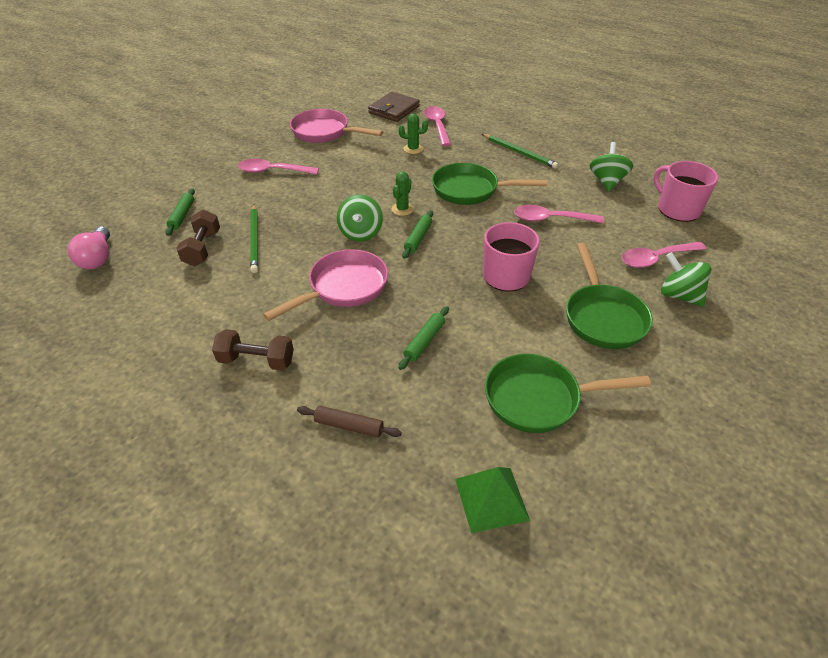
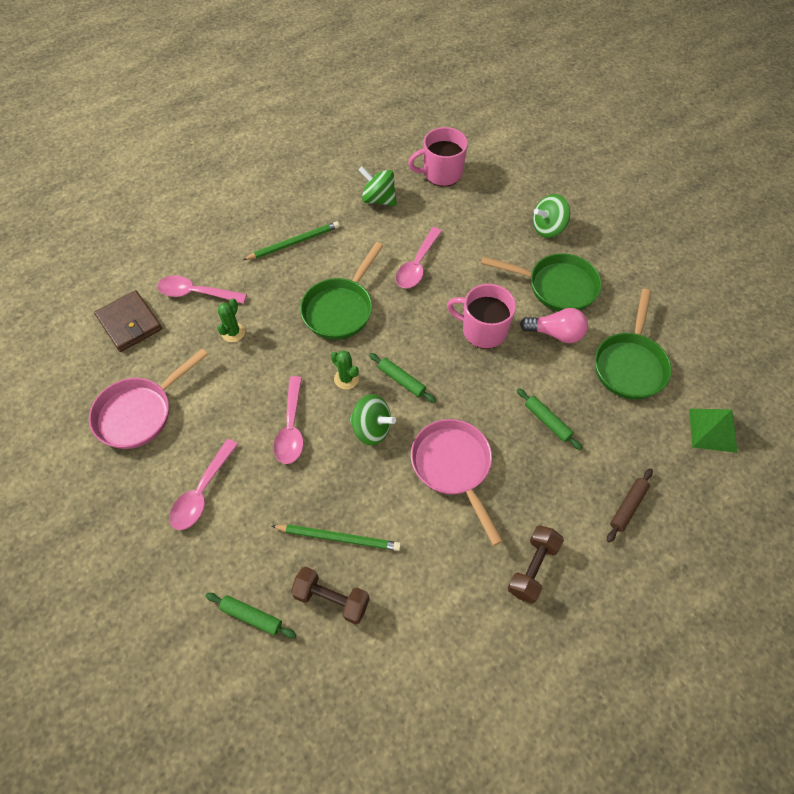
camera: 70 degrees left, 15 degrees up
pink light bulb [68,226,110,269] -> pink light bulb moved to [520,308,588,343]
pink spoon [622,242,706,268] -> pink spoon moved to [273,376,304,464]

